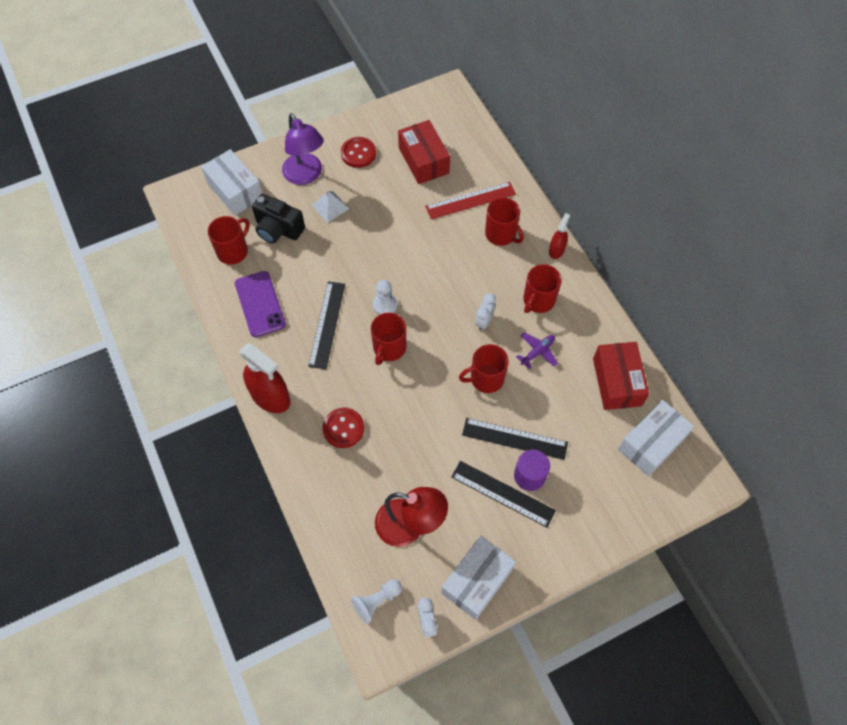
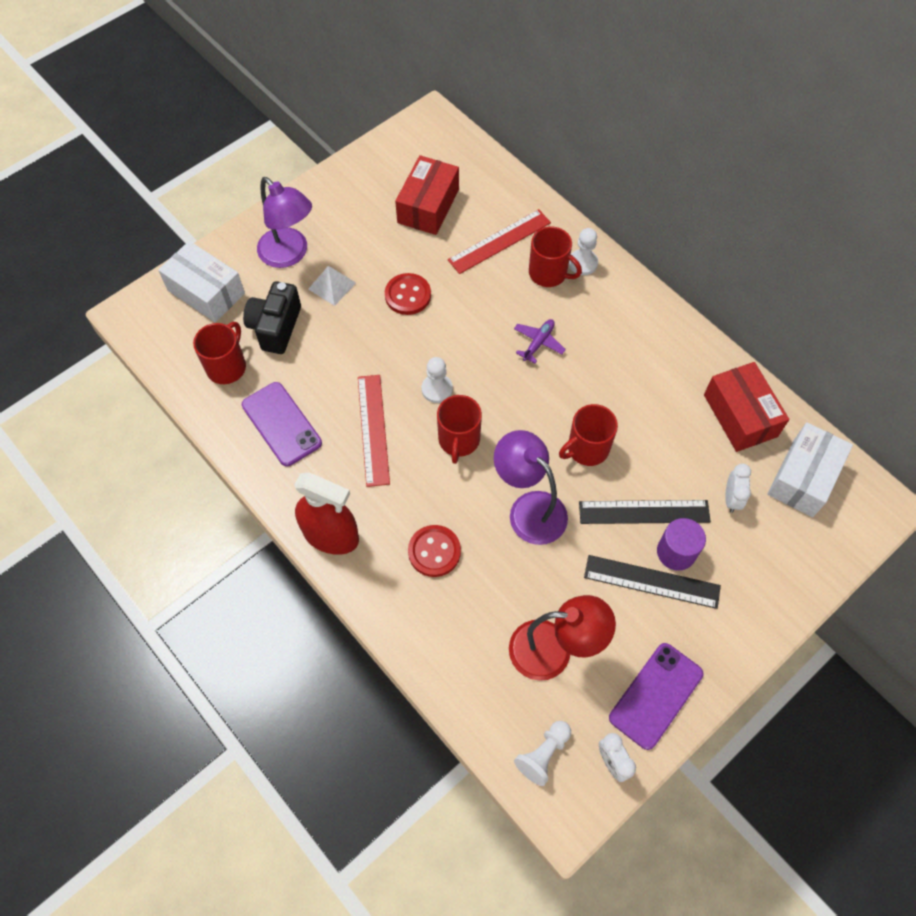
camera: 15 degrees left, 0 degrees up
black camera [252,194,305,244] -> black camera turned 90 degrees clockwise [243,281,301,354]
black ruler [308,282,345,369] -> red ruler [358,375,390,487]
red button [341,137,376,168] -> red button moved to [385,273,431,315]
red box [398,120,450,184] -> red box turned 60 degrees clockwise [395,155,459,235]
white box [441,535,516,620] -> purple phone [609,643,703,750]
white clock [475,293,496,331] -> white clock moved to [725,464,751,513]
purple plane [516,332,558,369] -> purple plane moved to [514,319,566,363]
red mug [523,264,562,313] -> none
red spray bottle [549,213,570,259] -> none
none -> purple lamp [494,430,568,545]
none -> white pawn [569,228,598,275]

